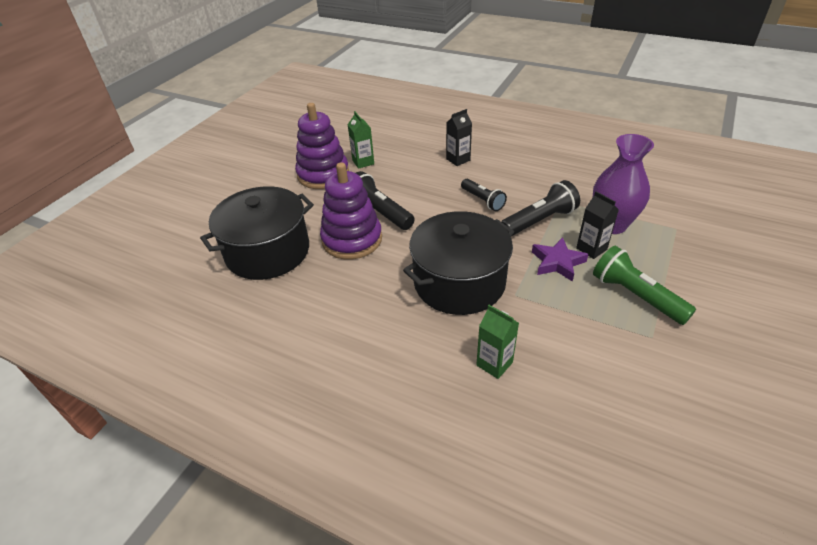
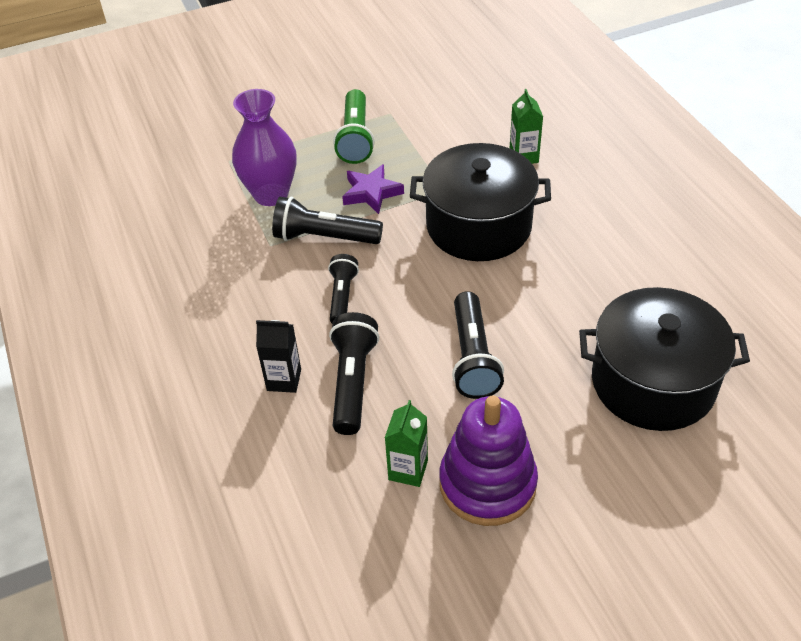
camera: 140 degrees left, 5 degrees up
purple stacking toy [320,162,382,259] -> none
black carton [576,191,619,259] -> none
none -> black flashlight [329,312,379,435]

